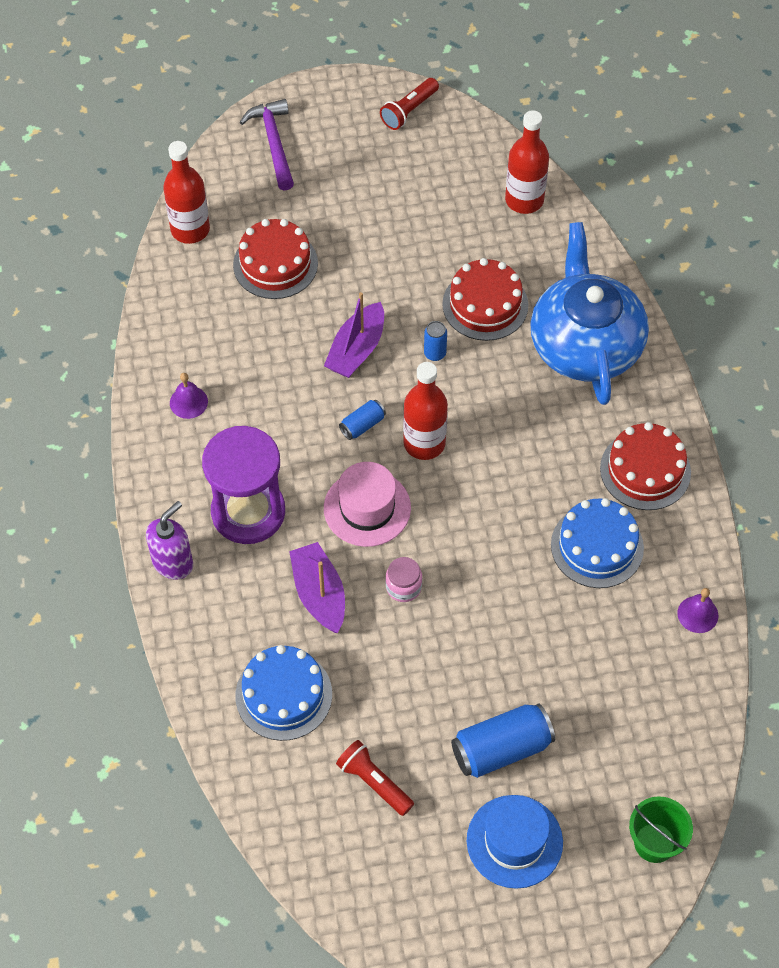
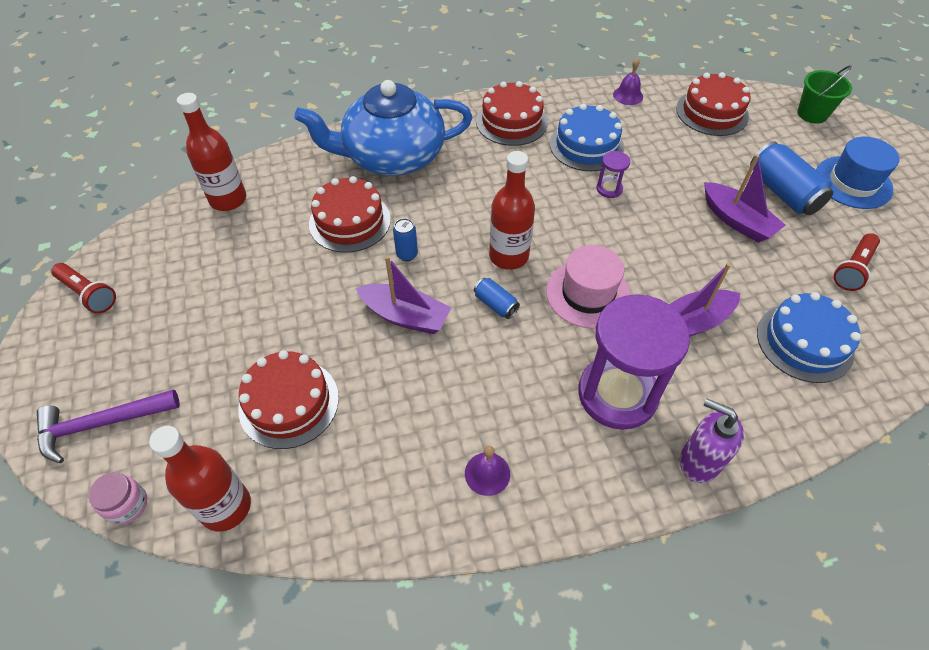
camera: 95 degrees left, 5 degrees down
pink jar [385,557,422,602] -> pink jar moved to [89,472,147,525]
none -> purple hourglass [596,151,630,198]
none -> red cake [676,72,750,136]
none -> purple boat [704,154,786,243]

